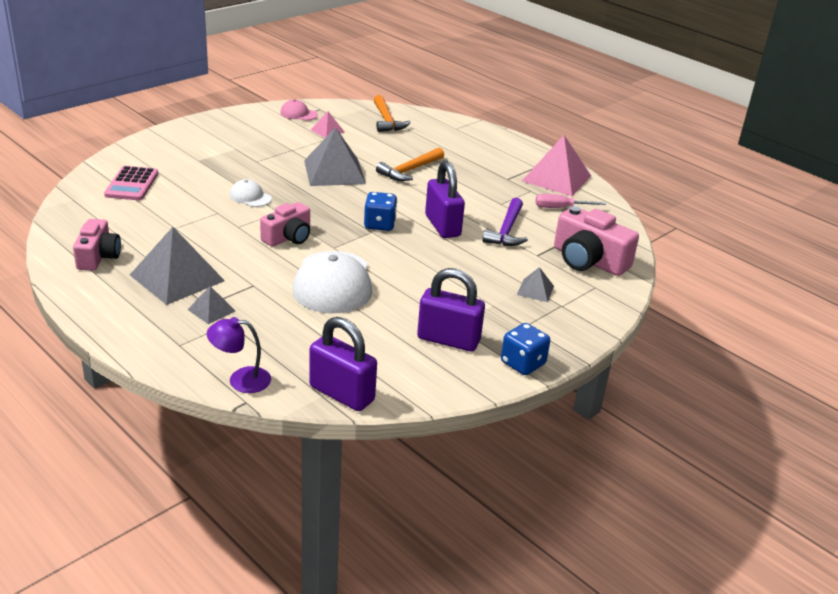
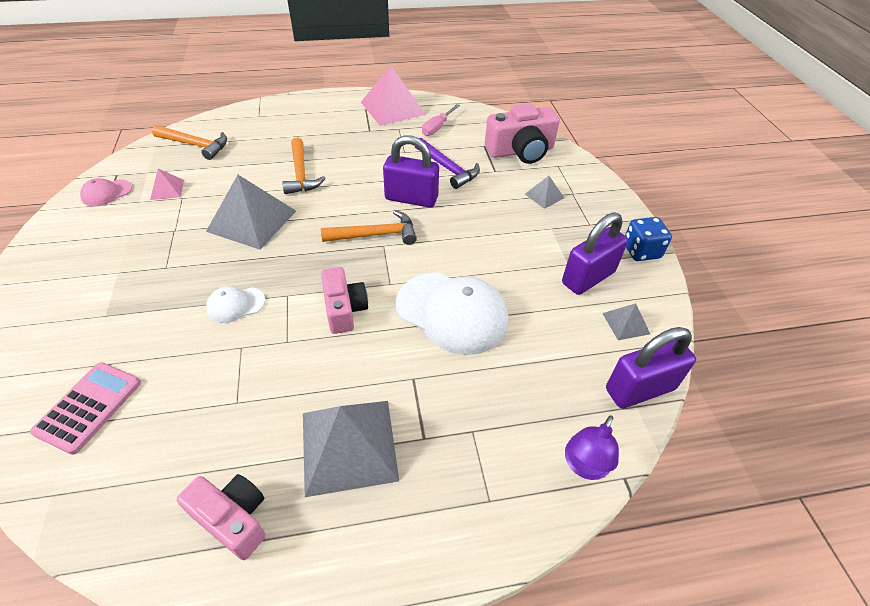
camera: 55 degrees left, 15 degrees up
pink calculator [104,166,158,200] -> pink calculator turned 105 degrees counterclockwise [30,362,141,455]
grey pyramid [187,286,235,324] -> grey pyramid moved to [602,303,650,340]
blue dice [364,192,397,231] -> orange hammer [321,210,417,245]

